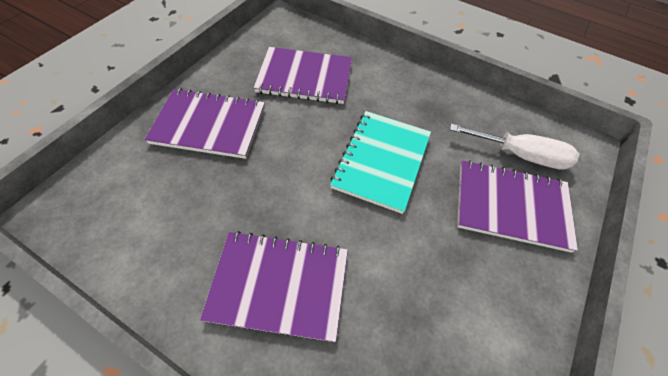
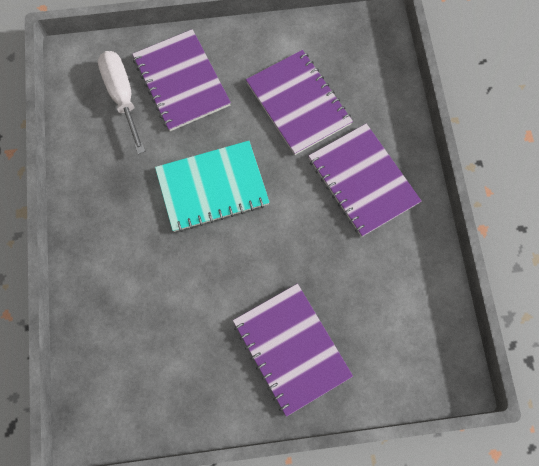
camera: 125 degrees left, 15 degrees up
purple notebook [254,47,352,104] -> purple notebook moved to [246,50,353,155]

